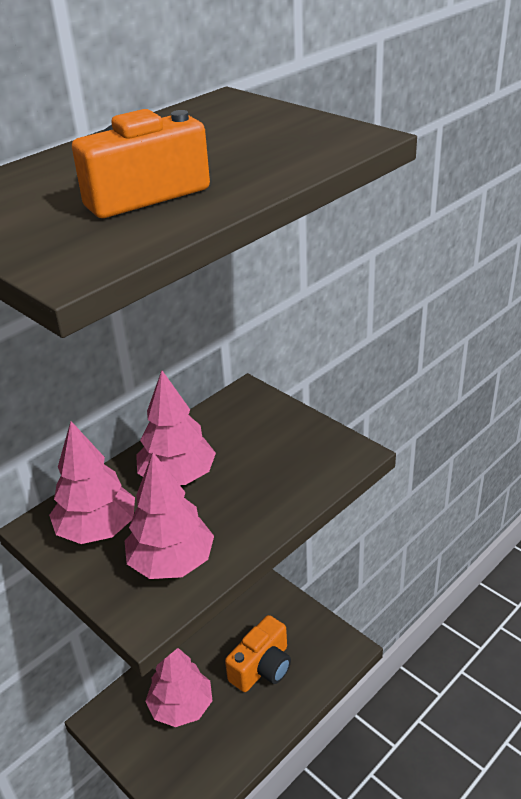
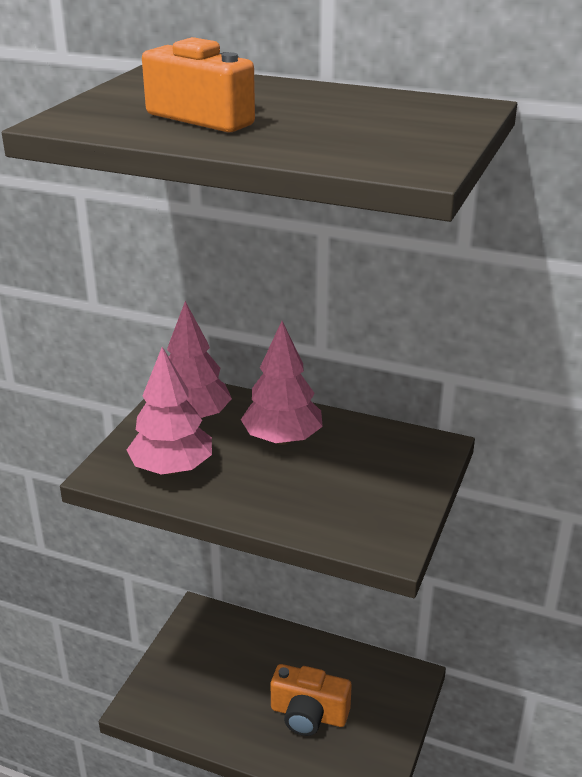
camera: 65 degrees right, 5 degrees down
pink tree [146,648,212,727] -> none

